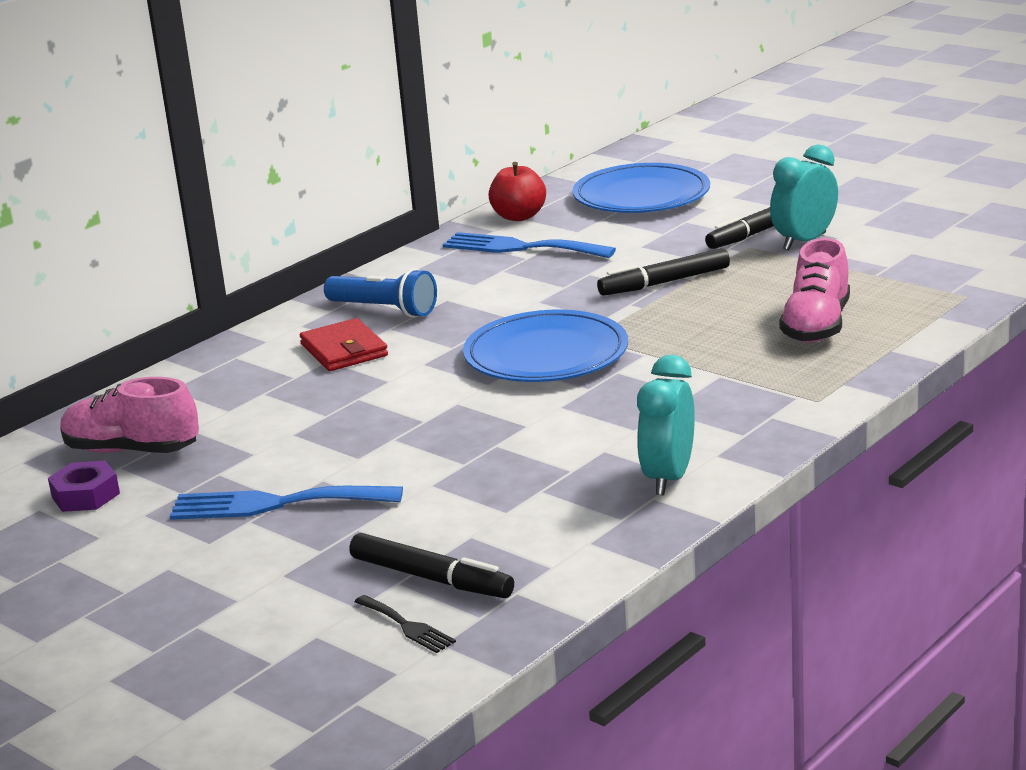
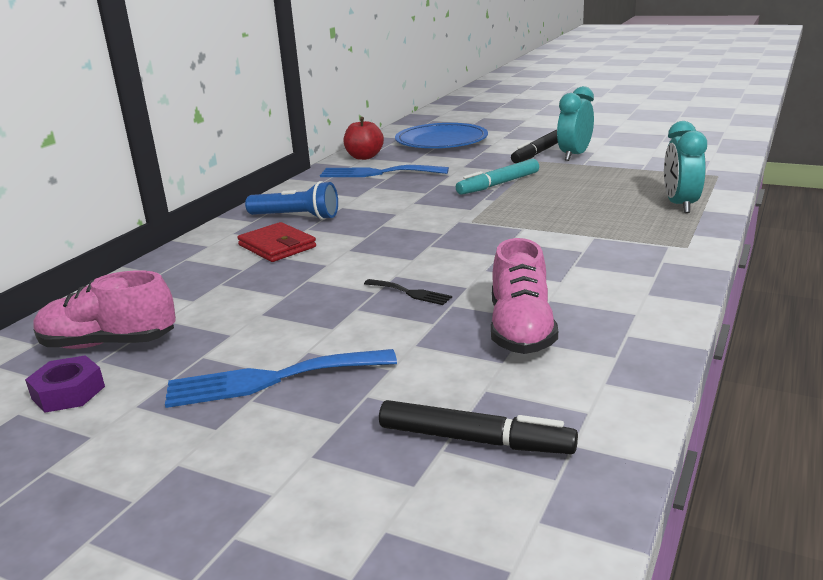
camera: 15 degrees left, 0 degrees up
black fork [354,595,456,653] -> black fork moved to [364,279,452,305]
blue plate [463,310,628,382] -> none
black marker [597,248,730,296] -> turquoise marker [456,159,539,195]
turquoise clock [637,355,695,495] -> turquoise clock moved to [664,121,707,213]
pink shoe [779,238,850,343] -> pink shoe moved to [491,238,558,354]

